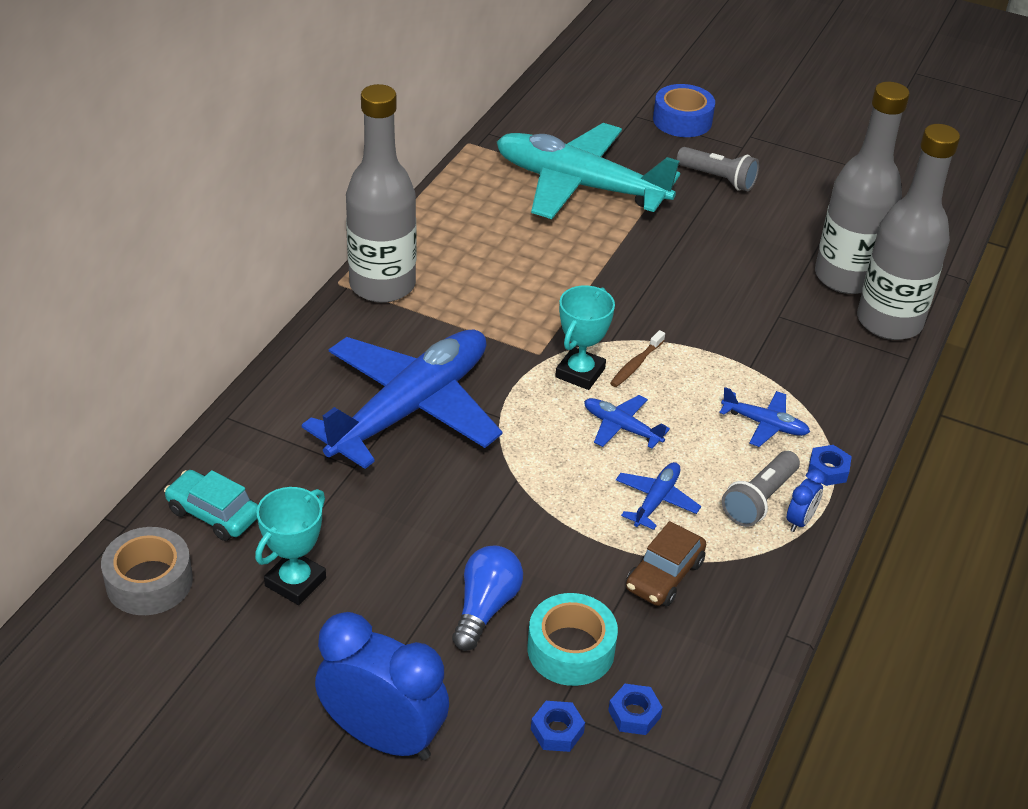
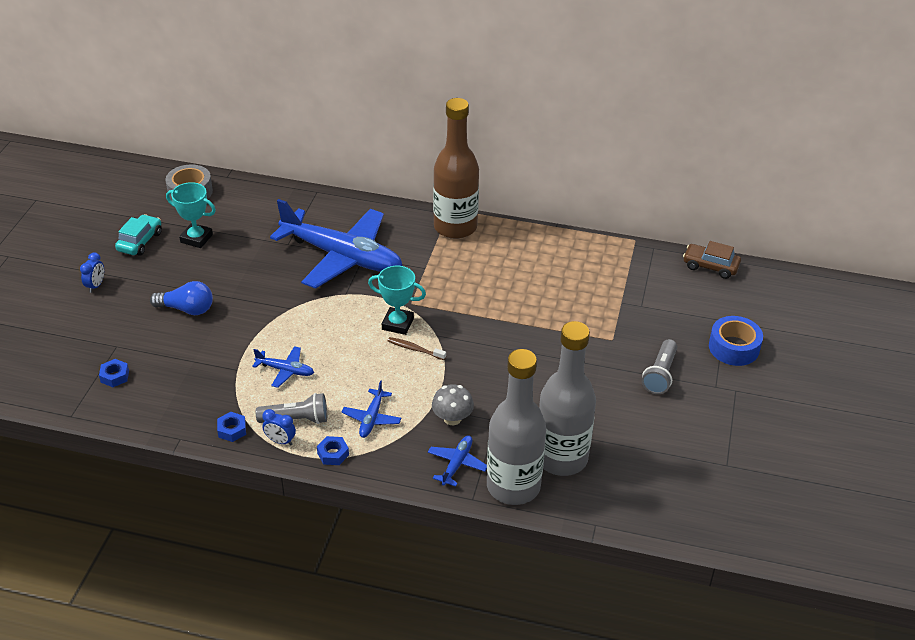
camera: 80 degrees right, 0 degrees up
turquoise car [164,470,258,541] -> turquoise car moved to [115,214,162,256]
blue clock [315,612,449,760] -> blue clock [80,252,104,293], size x0.43
grey bottle [346,84,416,303] -> brown bottle [433,98,479,239]
turquoise plane [497,123,680,219] -> none
turquoise tape [528,593,618,686] -> none
blue nut [531,701,585,752] -> blue nut moved to [217,412,246,442]
blue plane [584,395,670,449] -> blue plane moved to [428,436,487,487]
brown car [626,521,706,606] -> brown car moved to [683,241,741,279]
grey flashlight [722,451,800,527] -> grey flashlight turned 150 degrees clockwise [256,393,327,424]
none -> grey mushroom [432,384,474,425]

